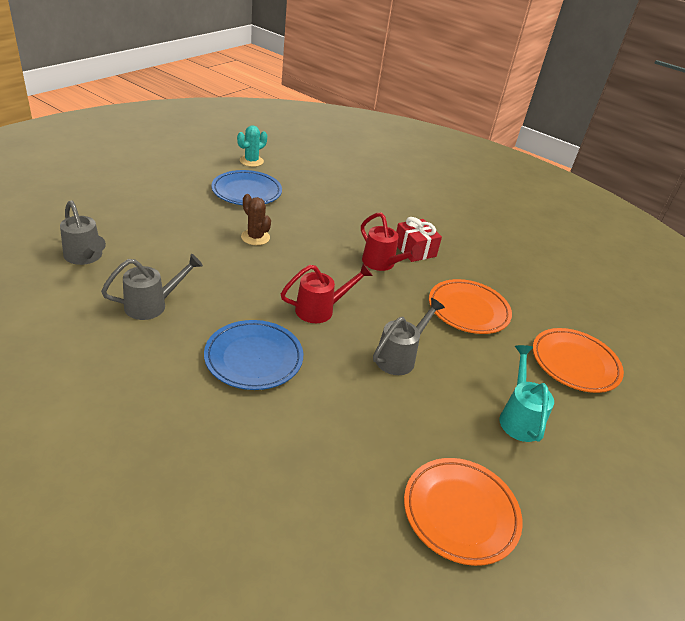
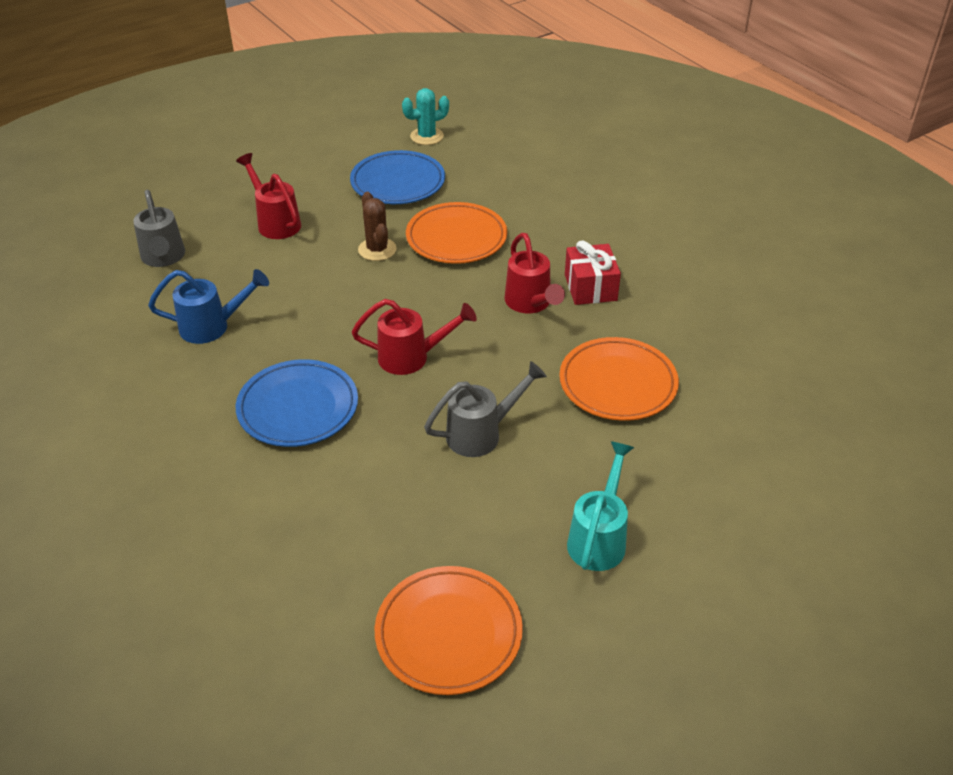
camera: 25 degrees right, 5 degrees up
grey watering can [101,254,203,320] -> blue watering can [148,269,269,344]
orange plate [533,328,624,393] -> orange plate moved to [406,202,507,264]
none -> red watering can [236,153,301,239]

